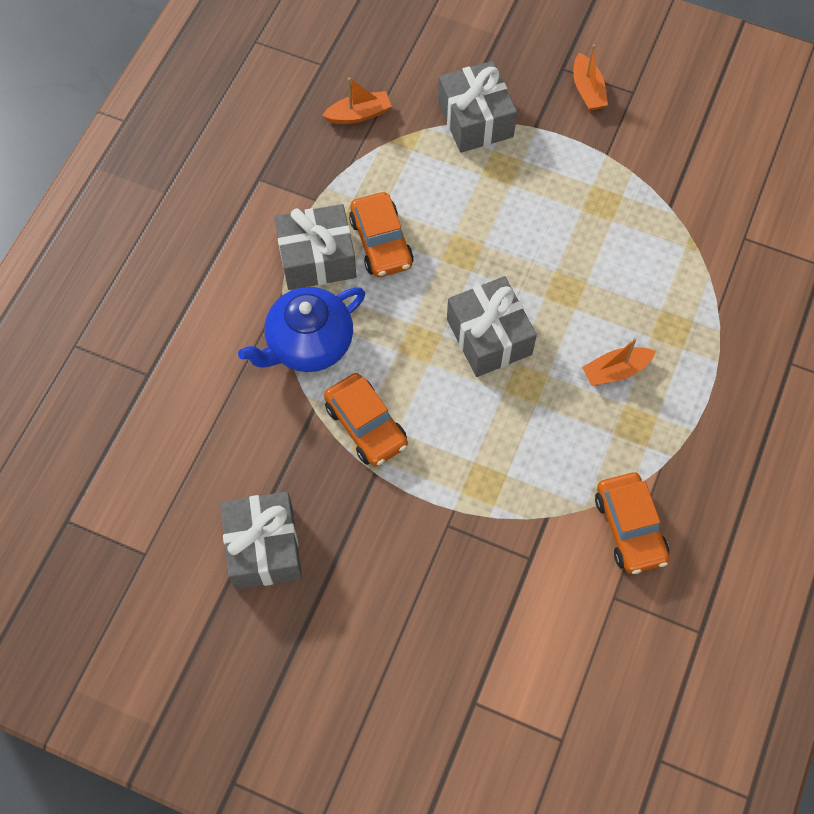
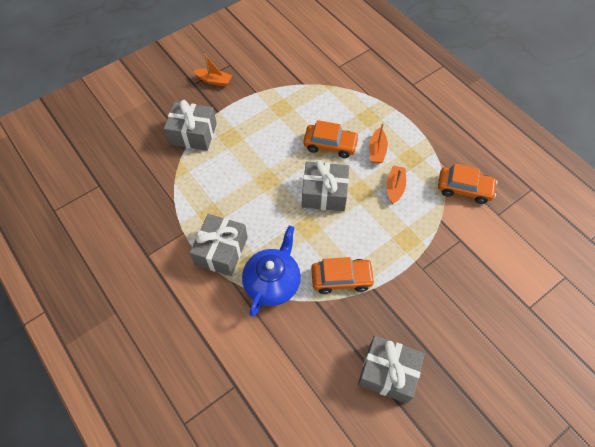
camera: 60 degrees left, 5 degrees down
blue teapot [238,287,365,372] -> blue teapot turned 150 degrees counterclockwise [242,226,301,316]
orange boat [322,77,392,124] -> orange boat moved to [386,166,406,204]
orange car [349,192,414,277] -> orange car moved to [303,120,359,158]

